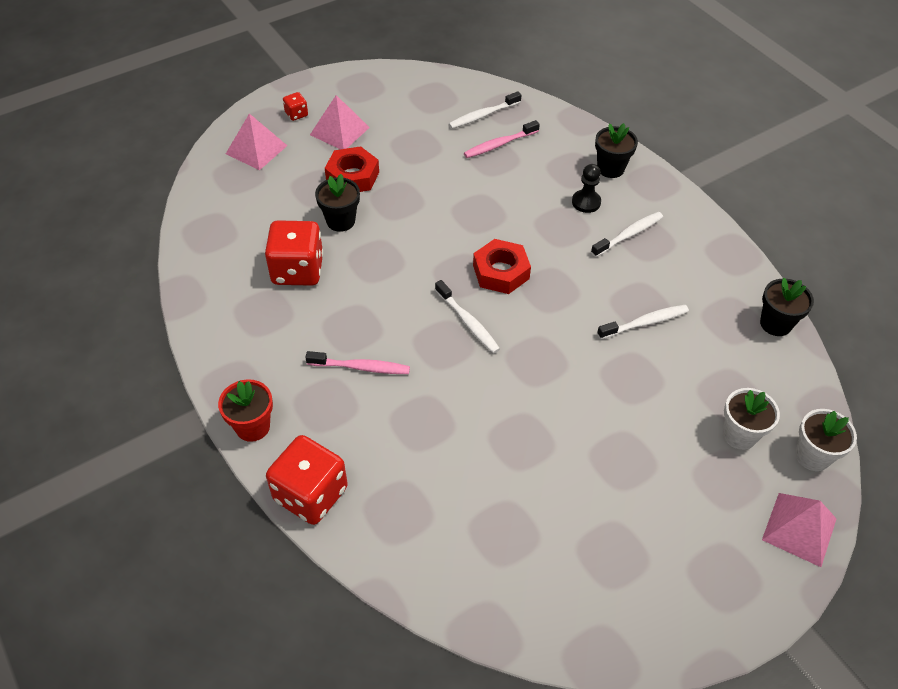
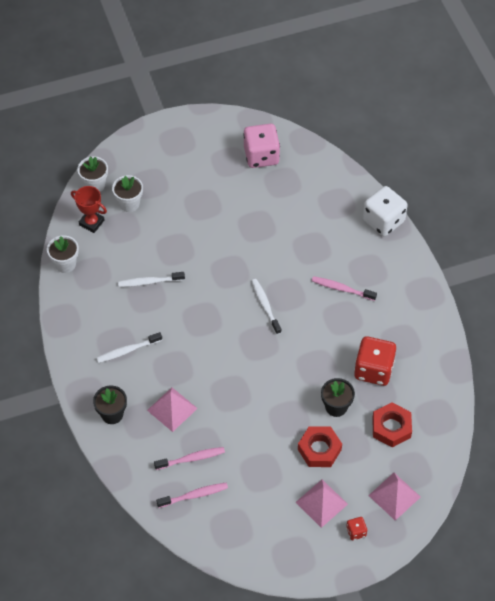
camera: 165 degrees left, 5 degrees up
red flower pot [218,379,273,442] -> none
red dice [266,435,348,525] -> white dice [363,186,408,237]
white toothbrush [448,91,521,129] -> pink toothbrush [156,483,228,508]
red nut [473,239,531,294] -> red nut moved to [372,402,412,447]
black pawn [572,164,601,213] -> none
black flower pot [760,278,814,336] -> white flower pot [47,235,79,273]
pink pyramid [762,493,837,567] -> pink pyramid moved to [147,387,198,432]
none -> red trophy [71,186,107,233]
none -> pink dice [243,124,280,168]

